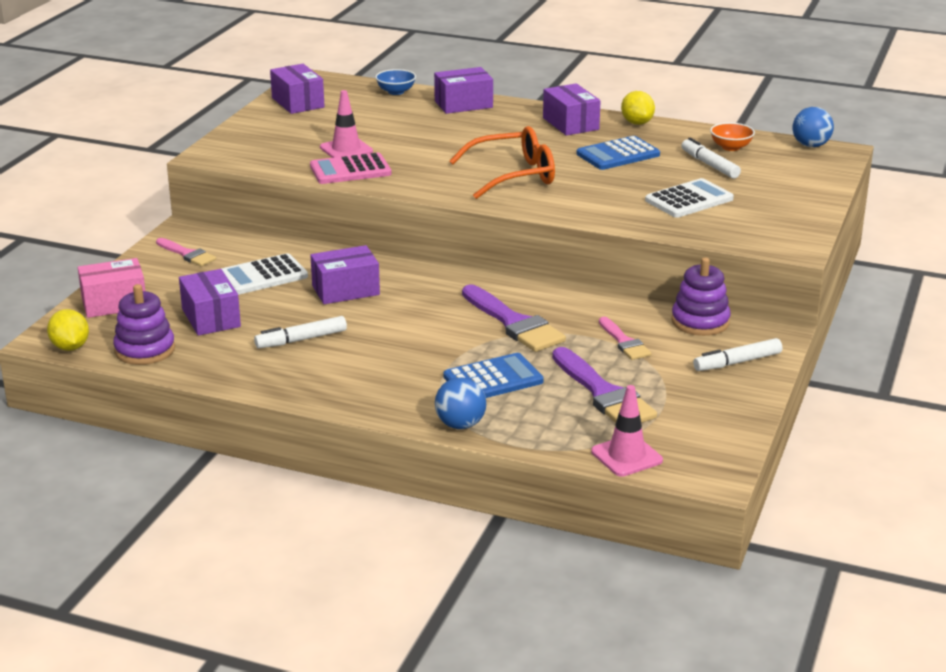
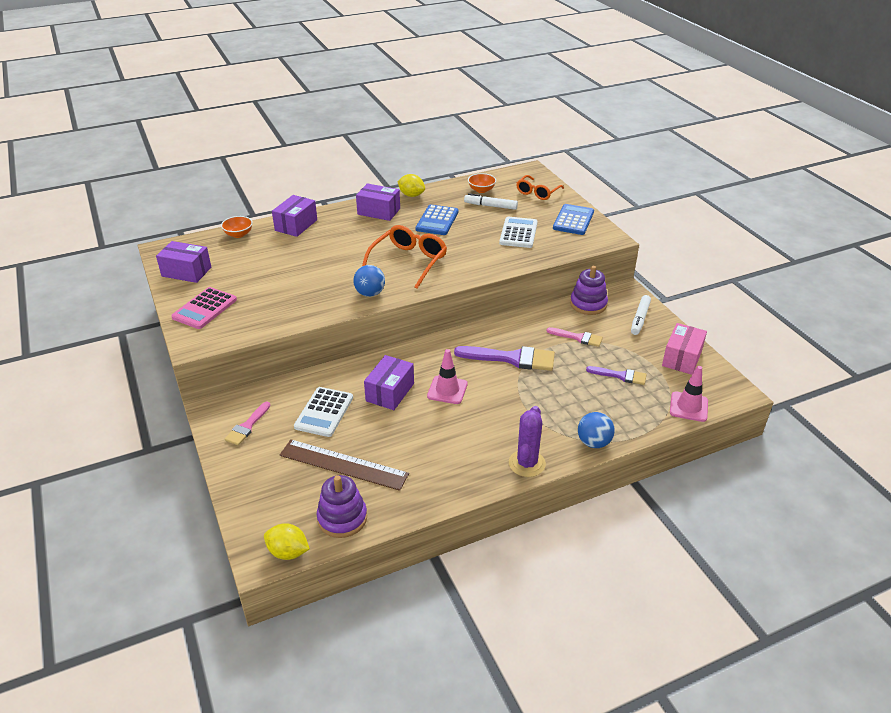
camera: 45 degrees left, 10 degrees up
pink box [77,258,145,318] -> pink box moved to [662,323,707,375]
pink brush [156,238,216,266] -> pink brush turned 120 degrees clockwise [225,401,271,445]
purple box [179,269,241,336] -> brown ruler [280,439,409,491]
white marker [254,316,347,348] -> none
pink calculator [310,152,392,184] -> pink calculator moved to [171,287,237,329]
pink traffic cone [320,90,373,158] -> pink traffic cone moved to [427,349,468,404]
blue bowl [375,69,416,95] -> orange bowl [221,216,253,238]
blue calculator [443,353,544,398] -> blue calculator moved to [553,204,594,235]
purple brush [552,347,657,423] -> purple brush [586,366,646,385], size x0.58
blue ball [792,107,834,147] -> blue ball moved to [353,265,385,297]
none -> purple cactus [509,406,546,477]
none -> orange glasses [517,175,564,200]

